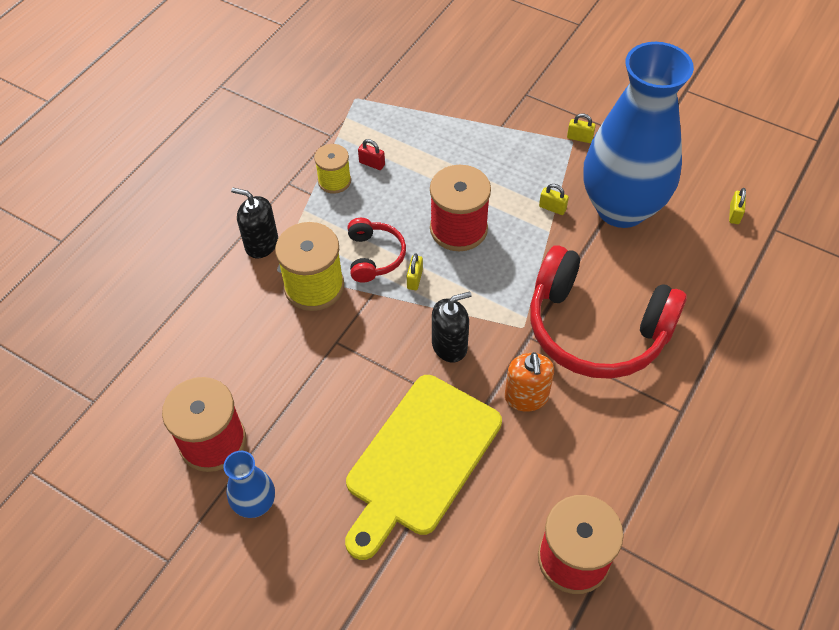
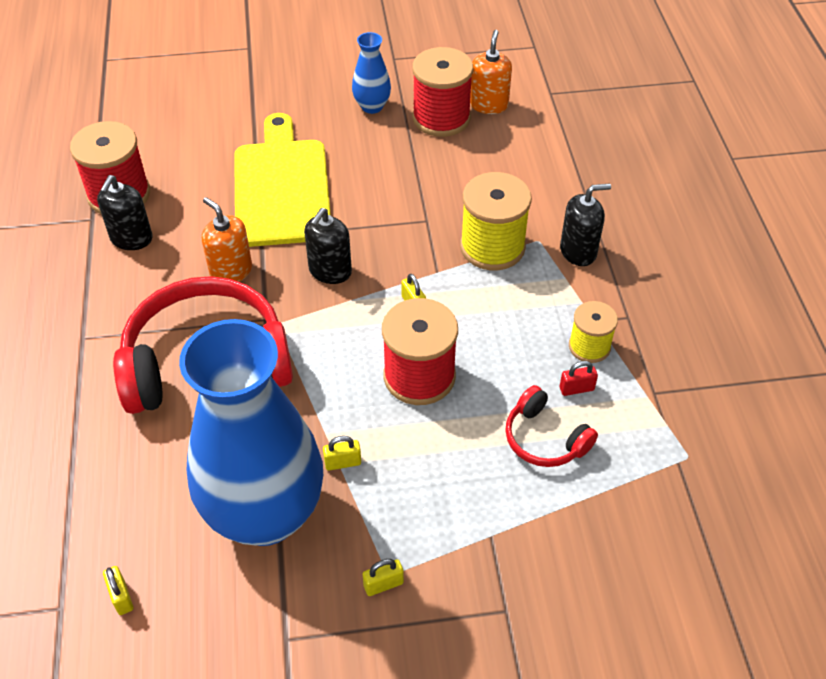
camera: 140 degrees right, 5 degrees down
red headphones [348,218,406,282] -> red headphones moved to [505,385,598,467]
none -> black soap dispenser [97,175,152,250]
none -> orange soap dispenser [470,30,512,114]

